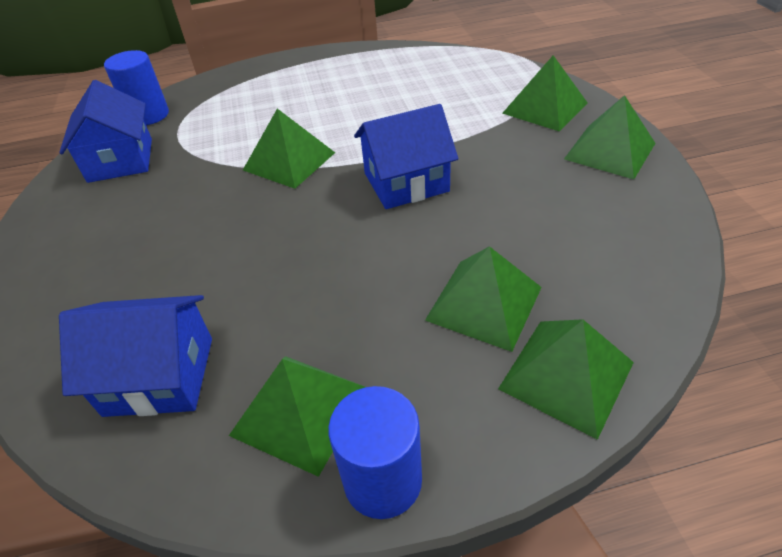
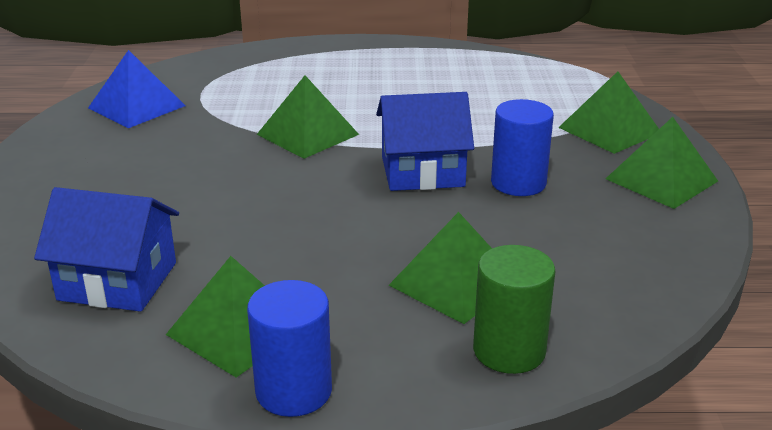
camera: 10 degrees right, 15 degrees down
blue house [59,80,152,183] -> blue pyramid [88,50,186,128]
blue cylinder [104,50,169,125] -> blue cylinder moved to [491,99,554,196]
green pyramid [498,319,634,440] -> green cylinder [473,245,555,374]

